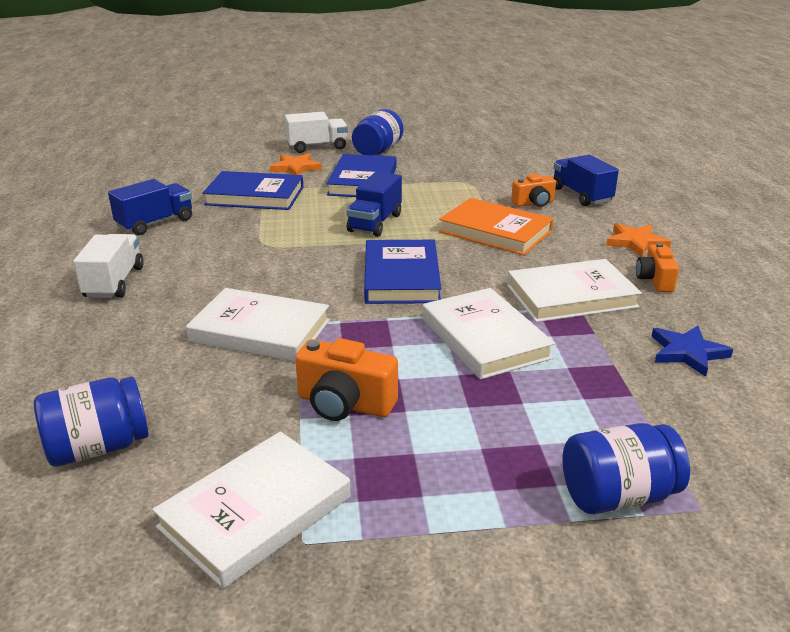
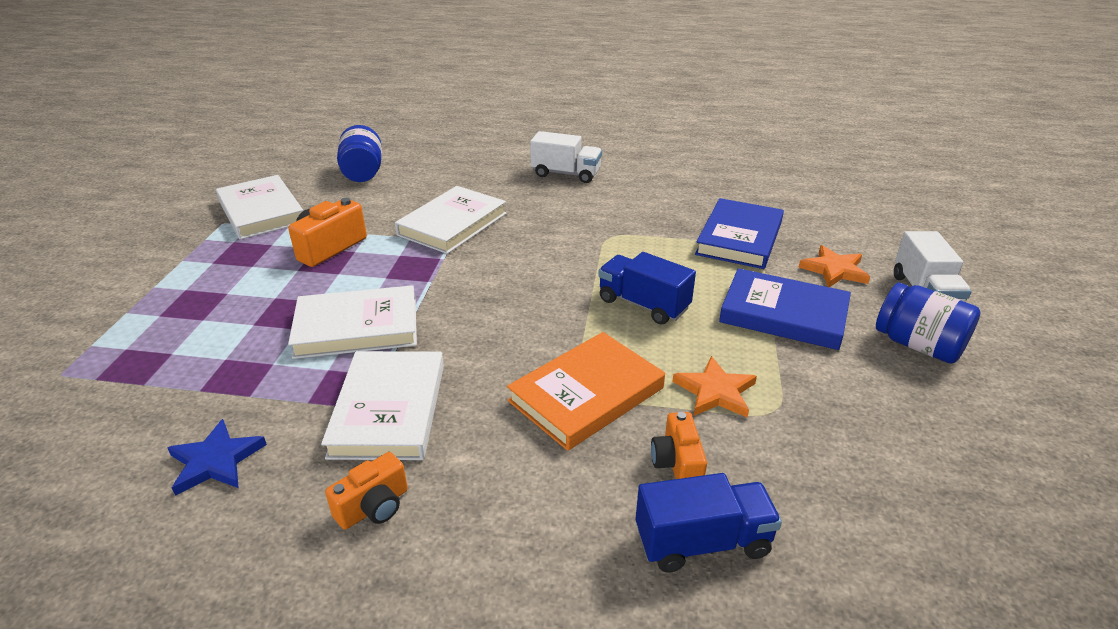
camera: 105 degrees right, 5 degrees up
blue truck [108,179,192,235] -> none
blue book [364,240,441,304] -> none
blue jar [562,423,690,514] -> none
orange star [606,223,671,257] -> orange star moved to [672,356,757,418]
orange camera [636,243,679,292] -> orange camera turned 120 degrees clockwise [325,452,408,530]

